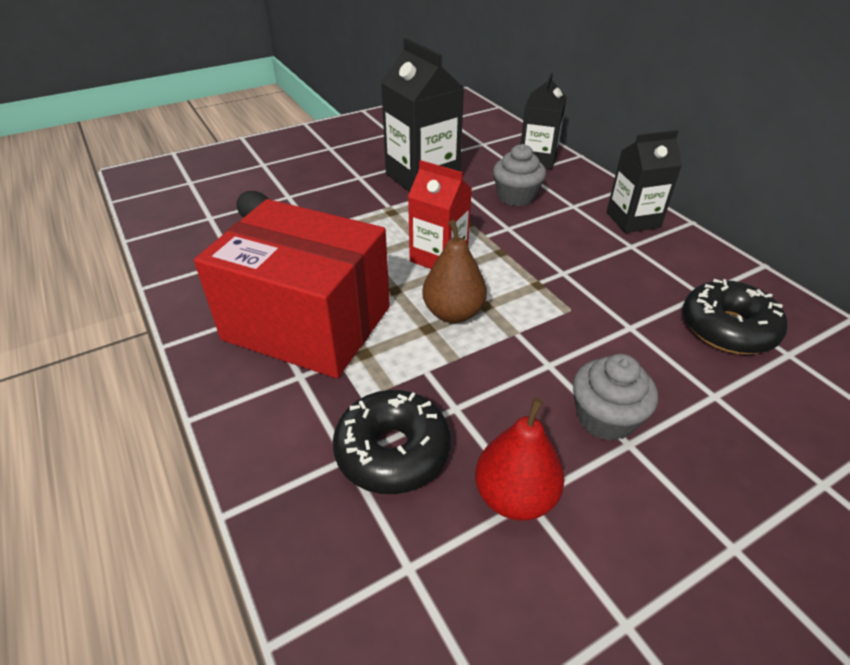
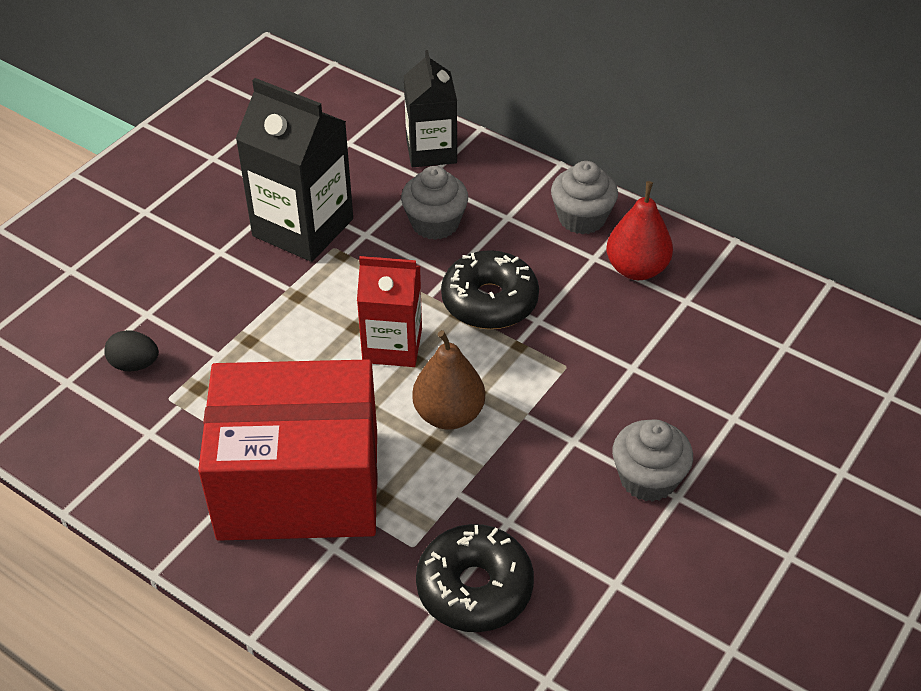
camera: 25 degrees left, 5 degrees up
red pear [475,398,565,521] -> red pear moved to [606,181,673,280]
black carton [607,130,682,233] -> grey cupcake [551,161,618,234]
black donut [683,279,788,354] -> black donut moved to [441,250,539,329]

